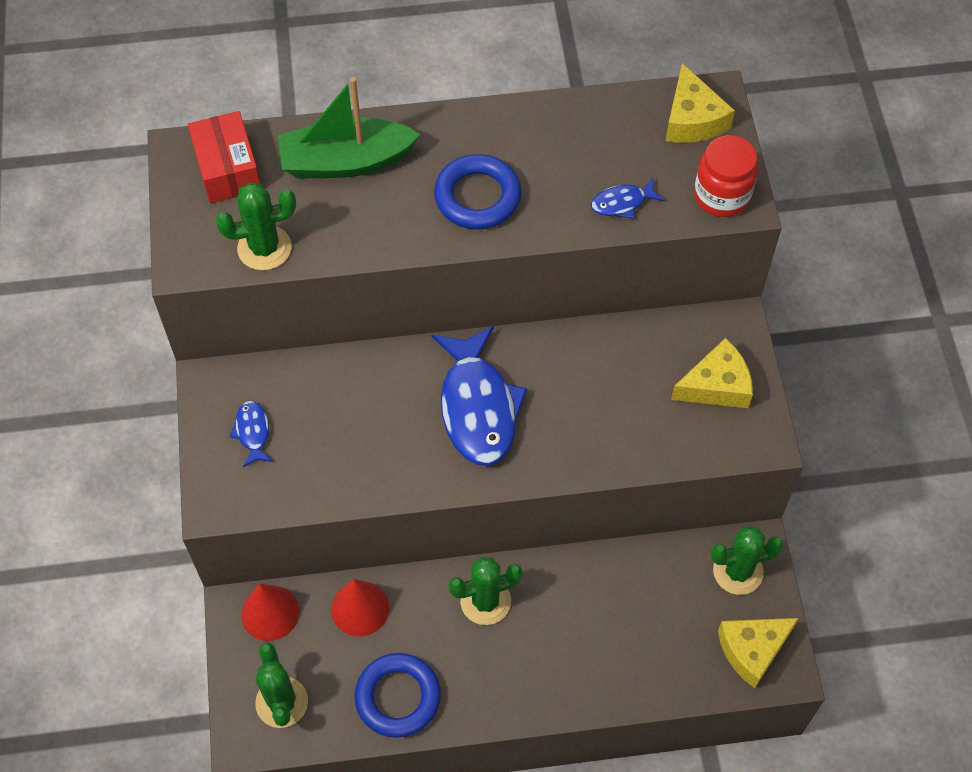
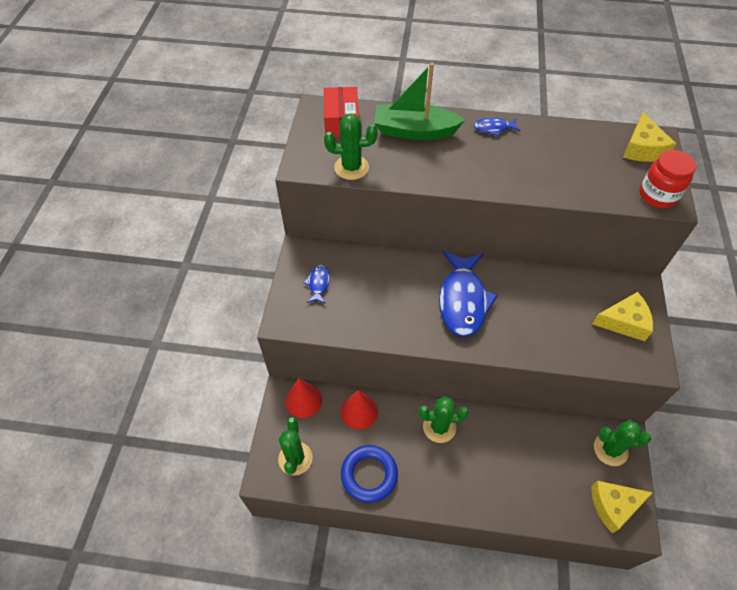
camera: 15 degrees right, 5 degrees down
blue ring [434,154,522,230] -> none
blue fish [591,178,664,218] -> blue fish moved to [474,117,520,136]

